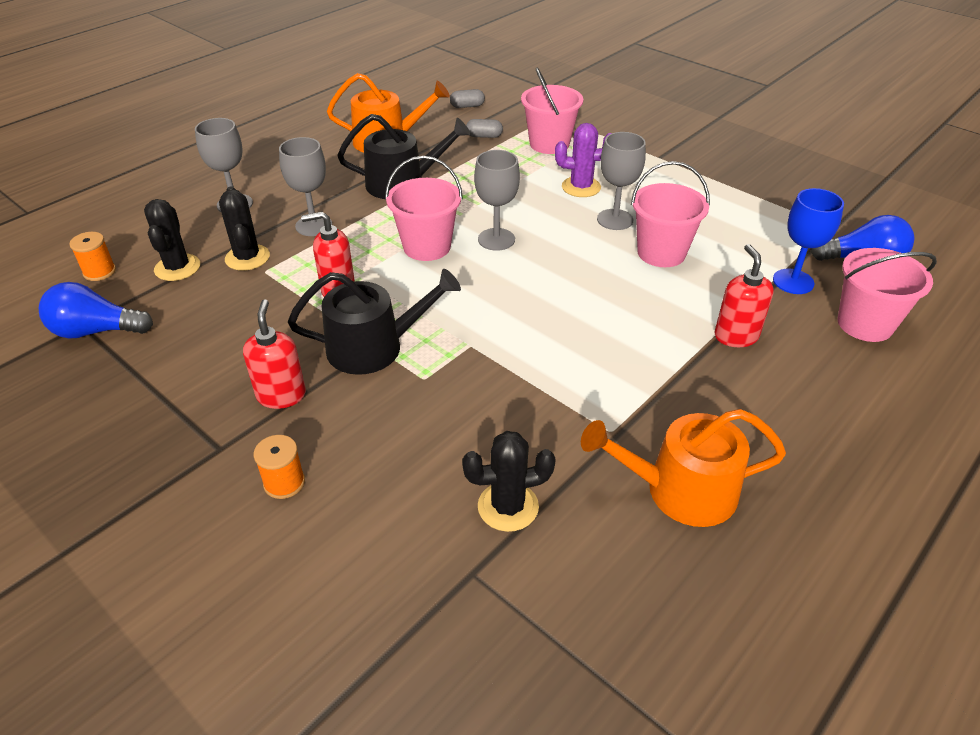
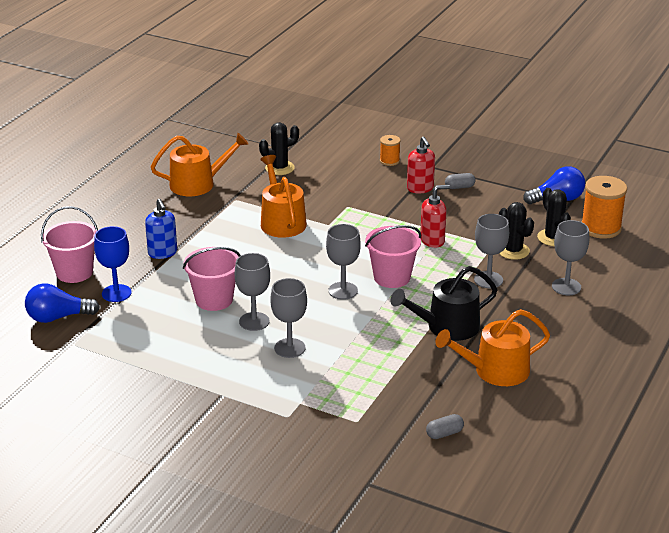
camera: 165 degrees right, 10 degrees down
orange spool [69,232,116,281] -> orange spool [581,176,627,239], size x1.86
black watering can [288,269,461,375] -> none
grey capsule [466,119,503,138] -> grey capsule moved to [445,173,476,189]
pink bucket [521,68,583,154] -> none
purple cactus [555,123,612,197] -> grey goblet [270,278,307,358]
red soap dispenser [715,244,774,347] -> blue soap dispenser [145,199,177,259]
none -> orange watering can [260,155,307,238]

